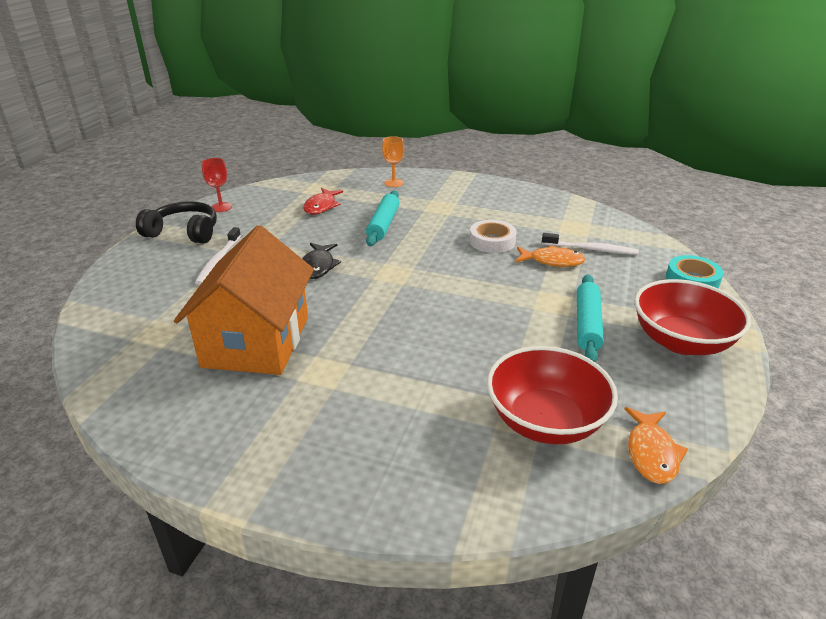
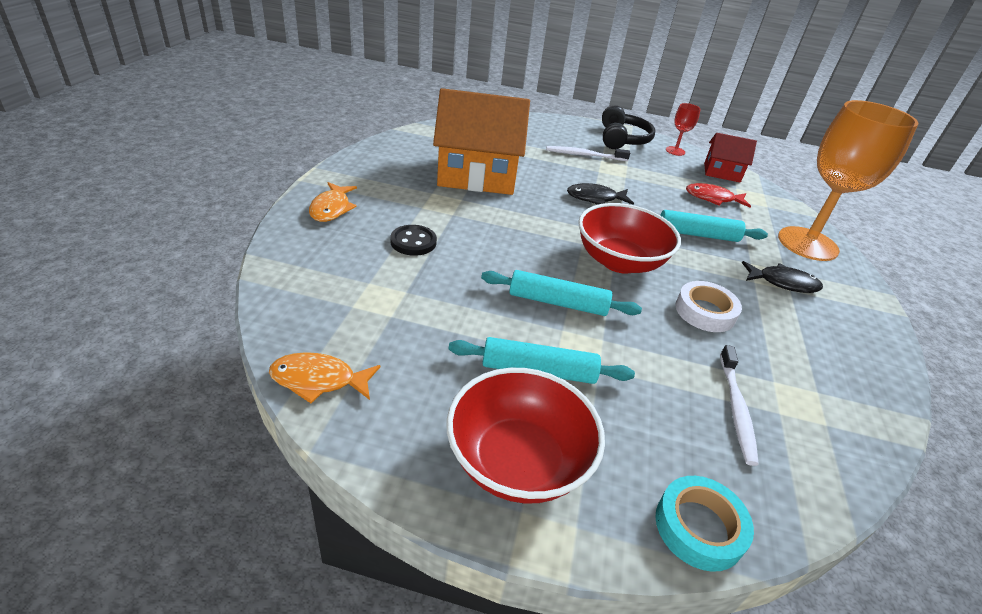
camera: 80 degrees right, 5 degrees up
orange goblet [382,136,404,187] -> orange goblet [778,100,918,261], size x2.38
red bowl [487,346,618,444] -> red bowl moved to [578,203,681,274]
orange fish [516,245,585,267] -> orange fish moved to [309,182,357,222]
none -> black button [390,225,437,256]
none -> turquoise rolling pin [481,270,642,316]
none -> red house [704,133,757,183]
none -> black fish [742,261,823,293]

